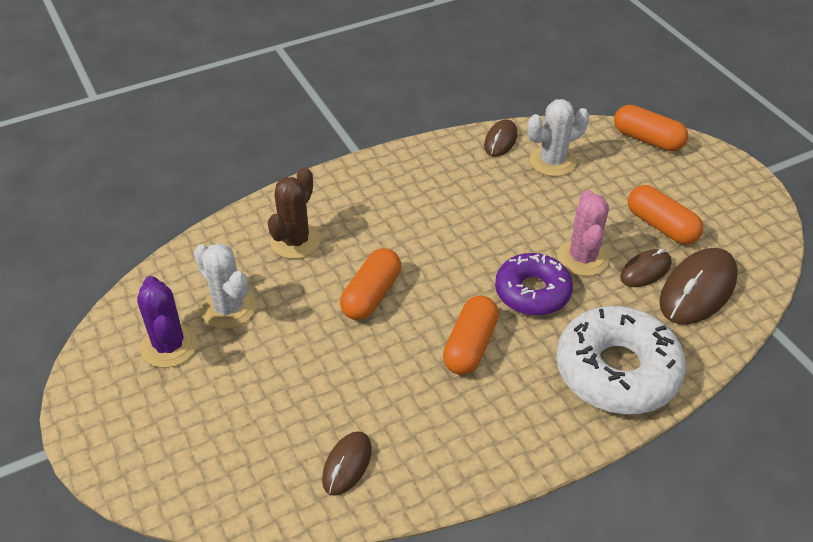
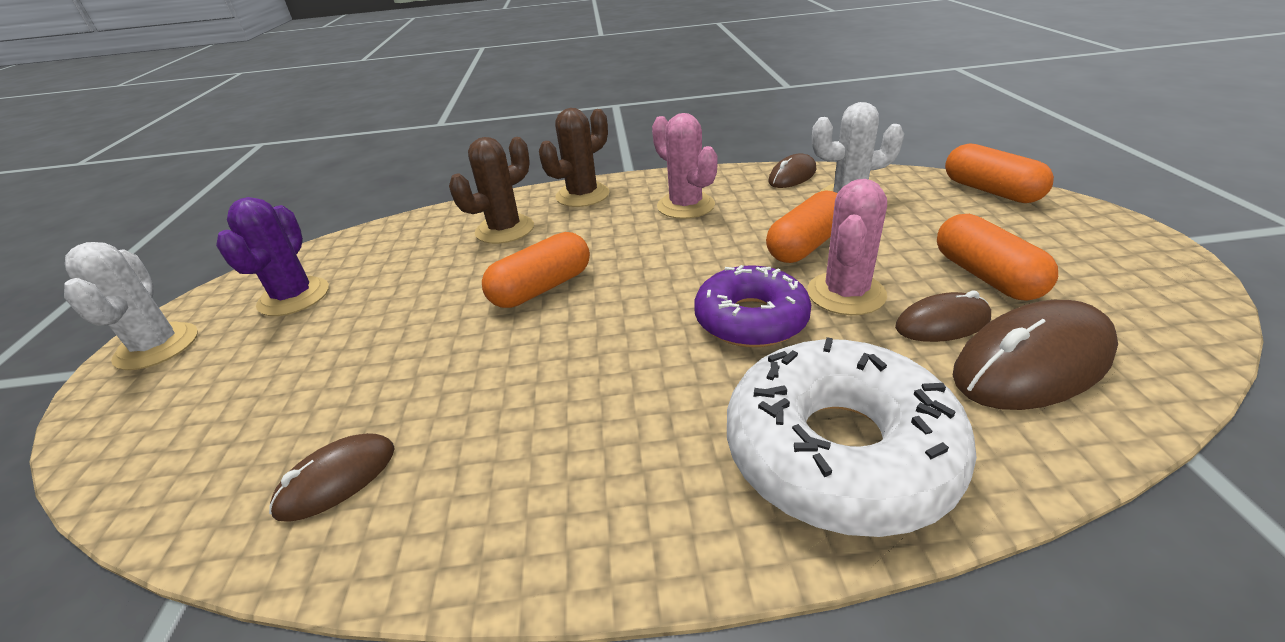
camera: 25 degrees right, 10 degrees down
white cactus [194,243,256,329] -> white cactus moved to [64,242,198,370]
orange capsule [443,296,499,375] -> orange capsule moved to [766,190,837,263]
none -> brown cactus [539,108,610,207]
none -> pink cactus [652,113,718,219]

